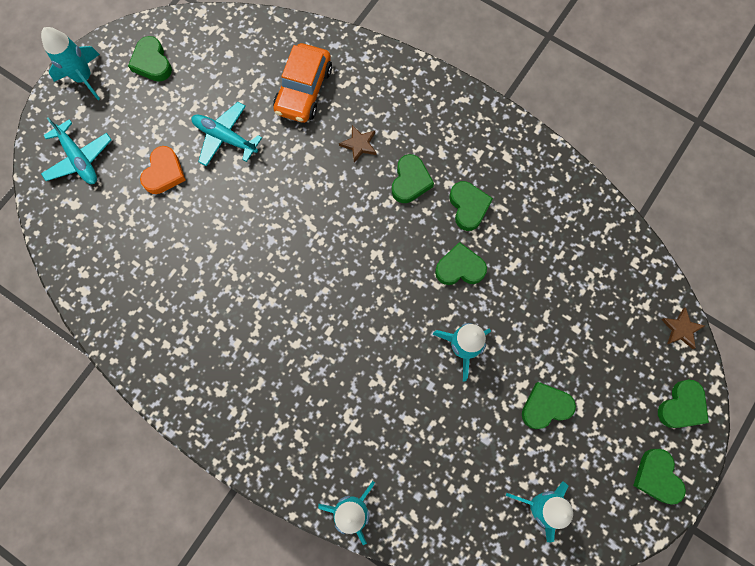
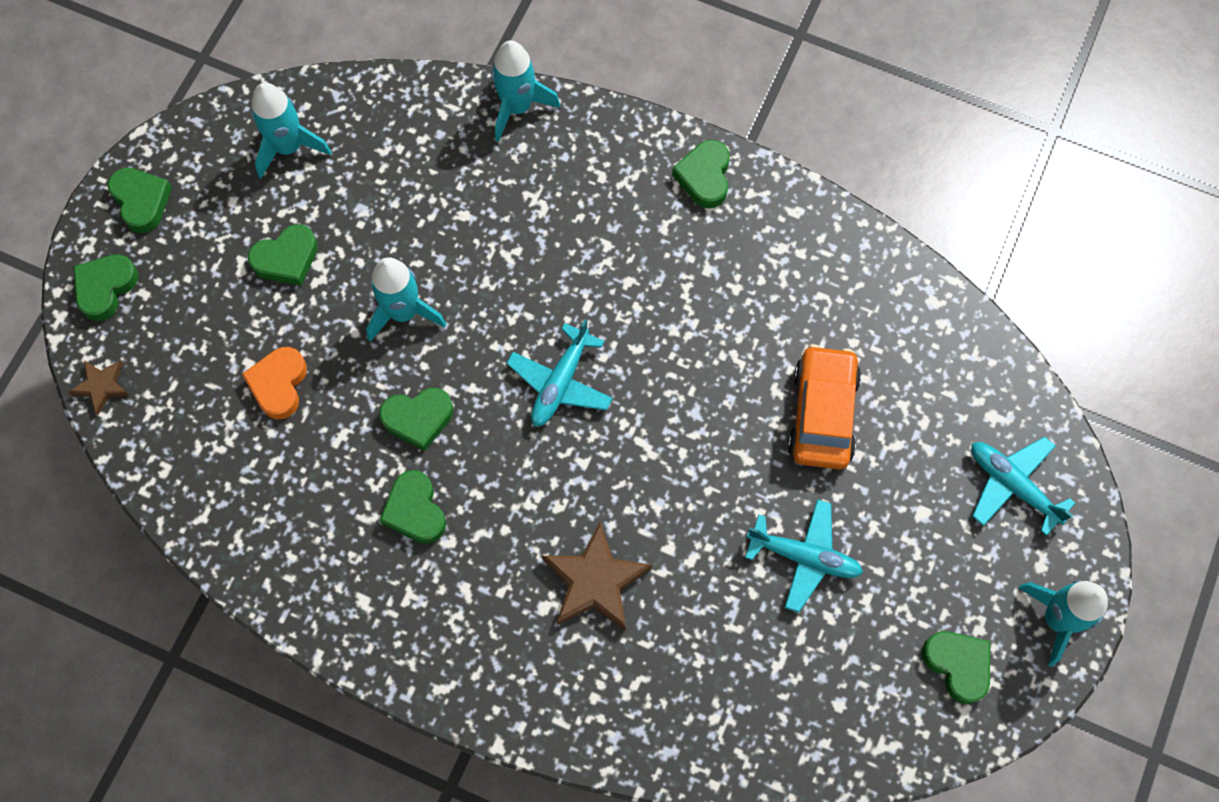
camera: 170 degrees right, 5 degrees down
orange heart [140,146,186,194] -> orange heart moved to [242,347,307,419]
orange car [273,43,332,123] -> orange car moved to [788,344,861,469]
brown star [339,125,377,163] -> brown star [542,521,652,631], size x1.81
green heart [392,154,434,203] -> green heart moved to [672,140,730,208]
none -> turquoise plane [506,319,613,427]

